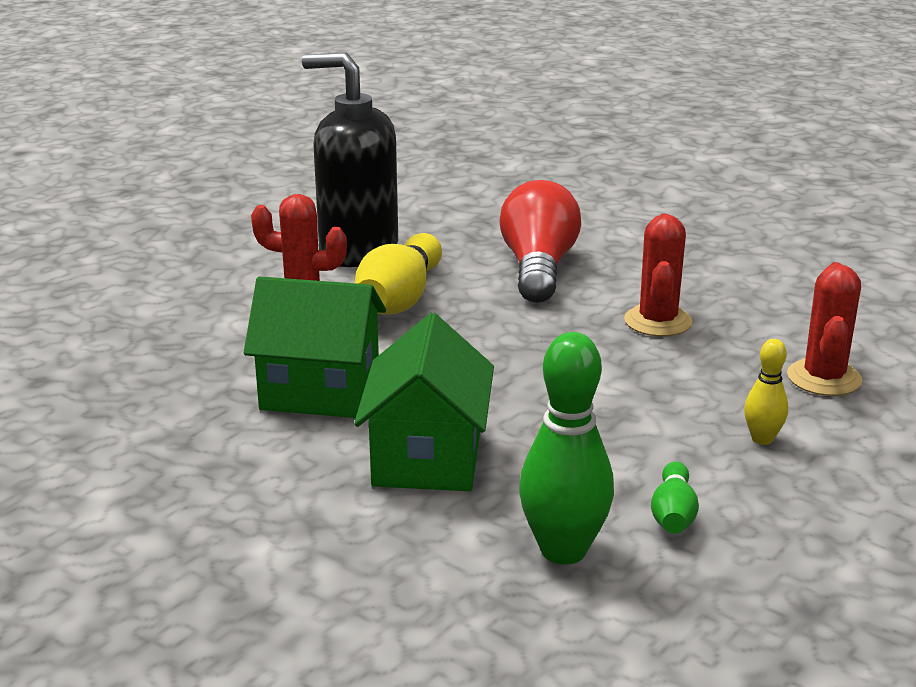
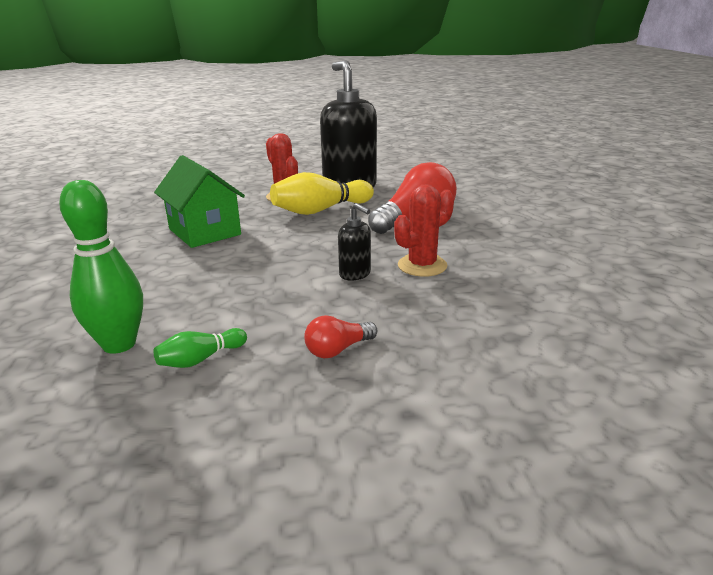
camera: 45 degrees right, 0 degrees up
green house [354,313,494,491] -> none
yellow bowling pin [744,339,788,445] -> red light bulb [304,315,377,358]
red cactus [787,262,862,396] -> none
none -> black soap dispenser [338,203,371,280]

